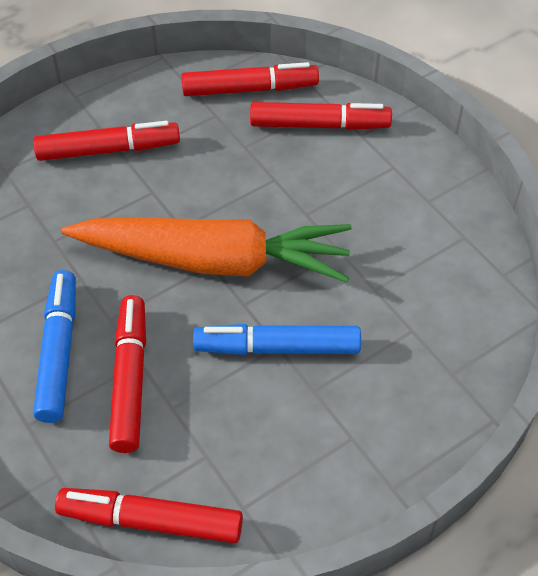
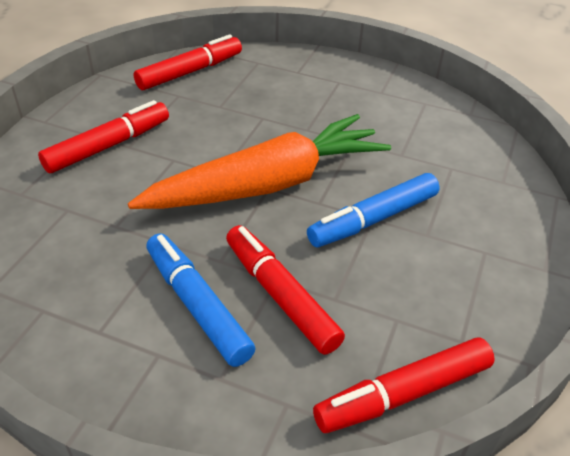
camera: 35 degrees left, 10 degrees down
red marker [250,102,392,130] -> none

